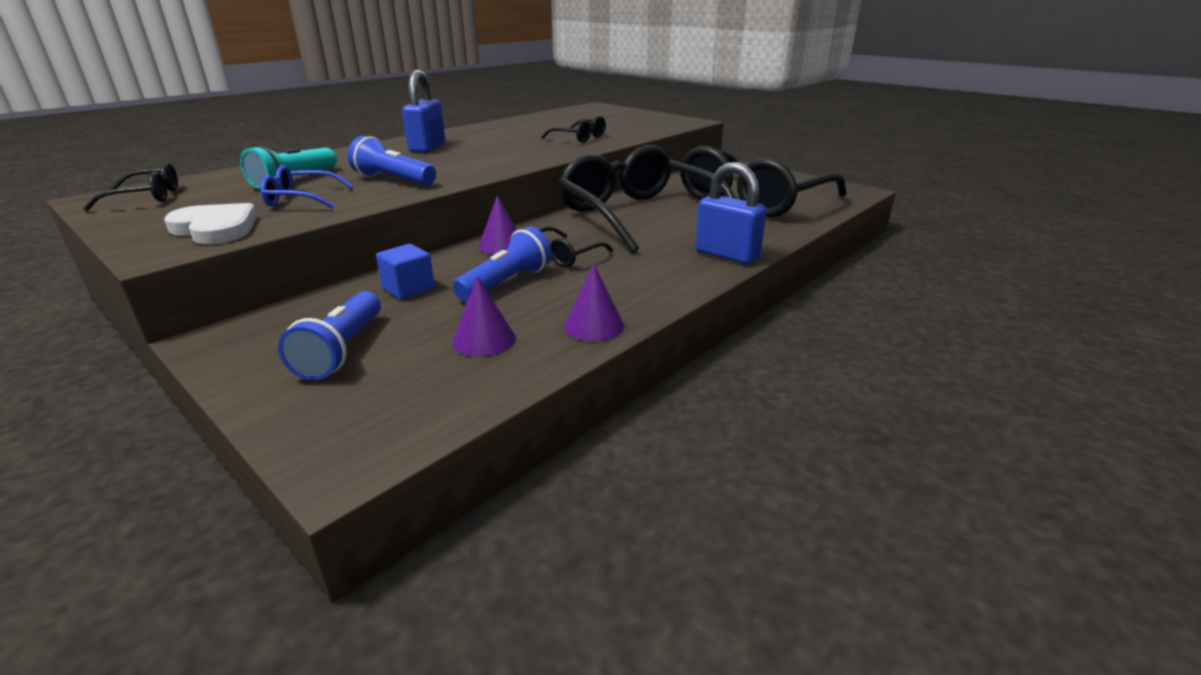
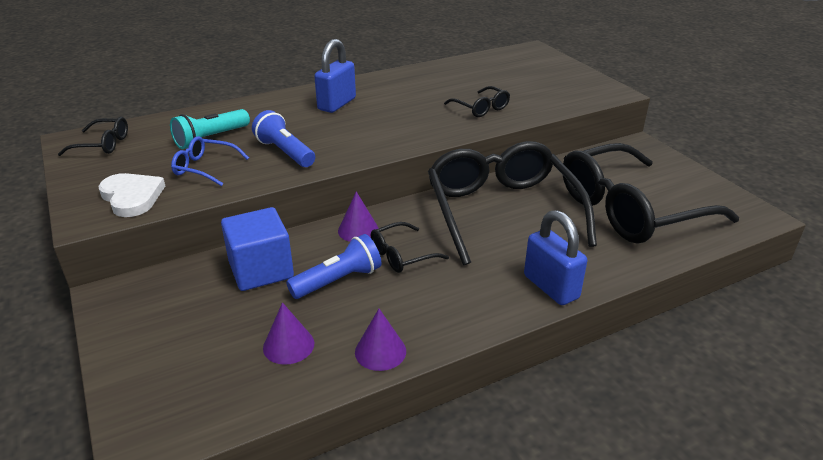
camera: 20 degrees right, 5 degrees up
blue flashlight [278,291,381,380] -> none
blue cube [376,244,435,300] -> blue cube [221,207,294,291], size x1.68

